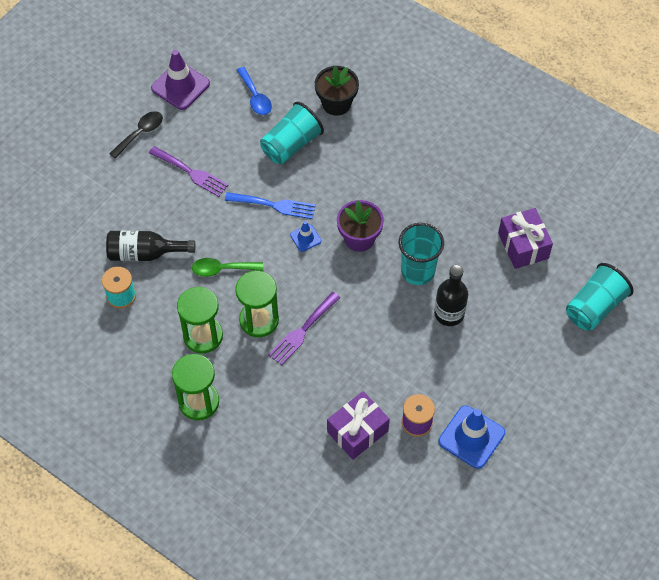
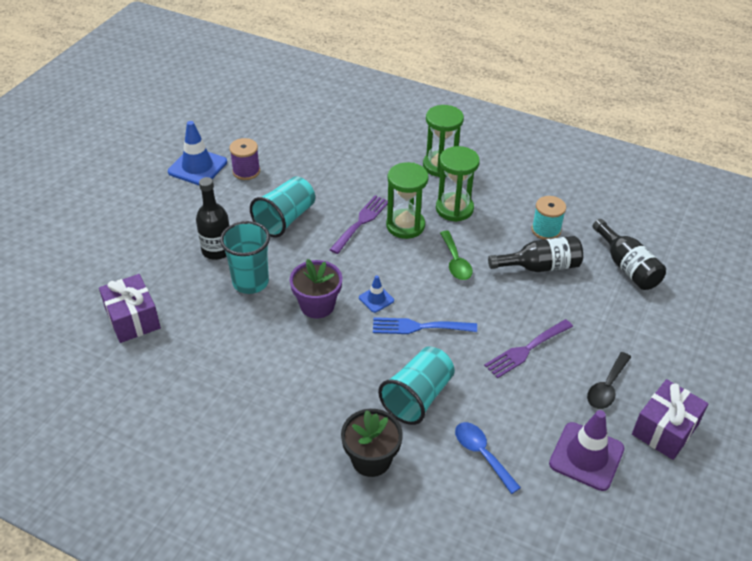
camera: 170 degrees right, 15 degrees down
purple fork [149,146,228,197] -> purple fork turned 60 degrees counterclockwise [484,319,573,379]
green spoon [192,258,263,277] -> green spoon turned 90 degrees clockwise [440,231,473,280]
purple gift [327,391,390,460] -> purple gift moved to [632,379,709,460]
turquoise cup [566,263,634,331] -> turquoise cup moved to [250,176,315,237]
none -> black bottle [593,219,666,290]

